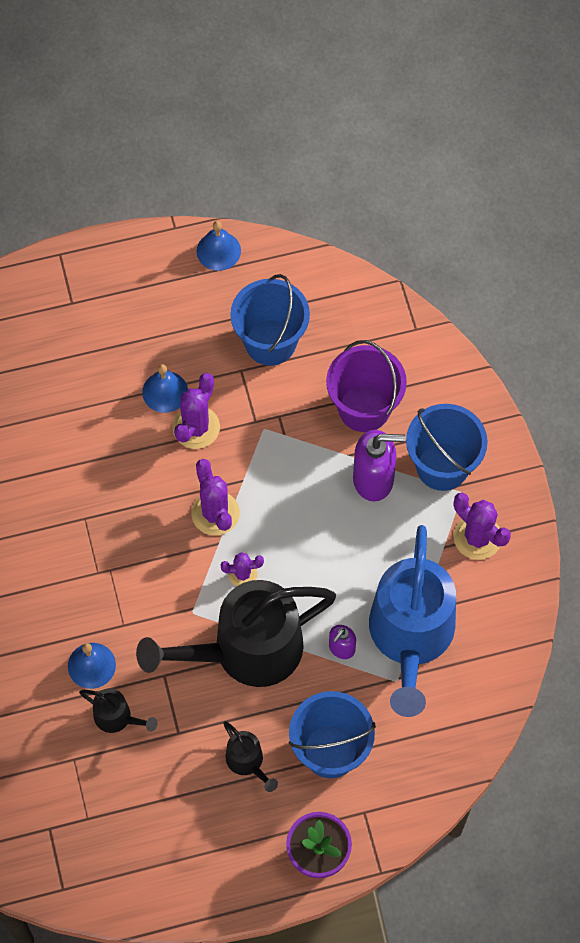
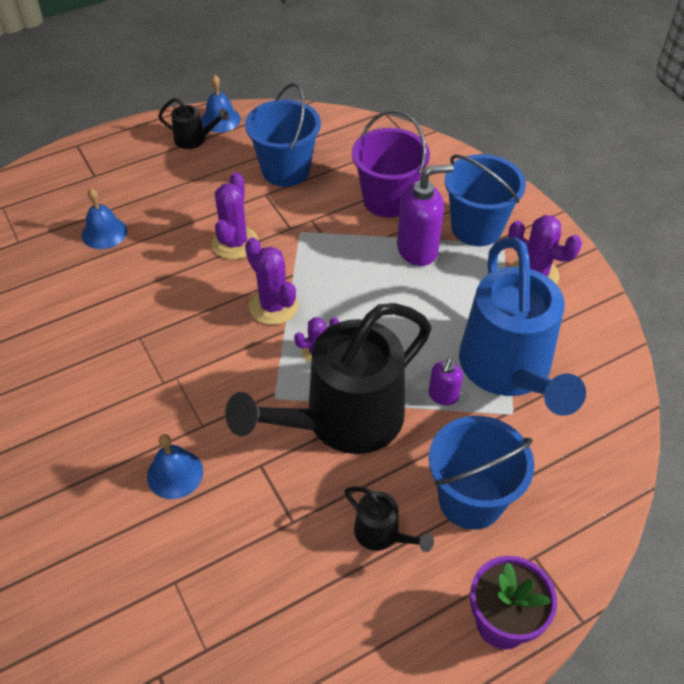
camera: 15 degrees left, 15 degrees down
black watering can [79,688,157,733] -> black watering can moved to [158,98,229,149]
blue bell [142,364,188,413] -> blue bell moved to [82,188,127,249]

